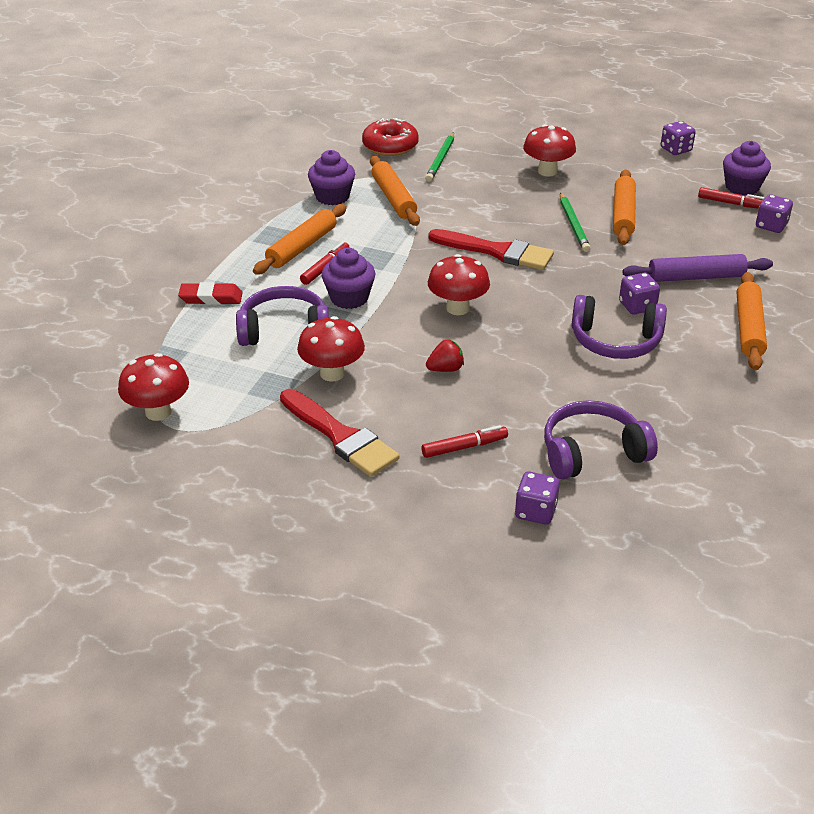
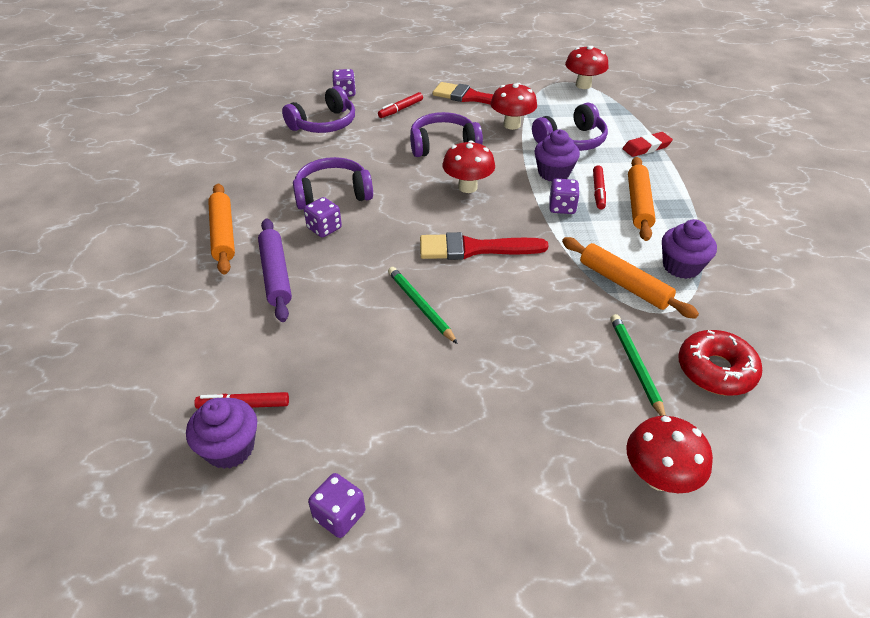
camera: 155 degrees right, 5 degrees up
red strawberry [426,339,464,372] -> purple headphones [410,112,483,157]
red mushroom [523,124,576,177] -> red mushroom moved to [626,416,713,493]
orange rolling pin [613,169,636,245] -> none
purple rolling pin [622,254,773,282] -> purple rolling pin turned 75 degrees counterclockwise [258,219,292,322]
purple dice [756,194,793,233] -> purple dice moved to [549,178,580,214]

